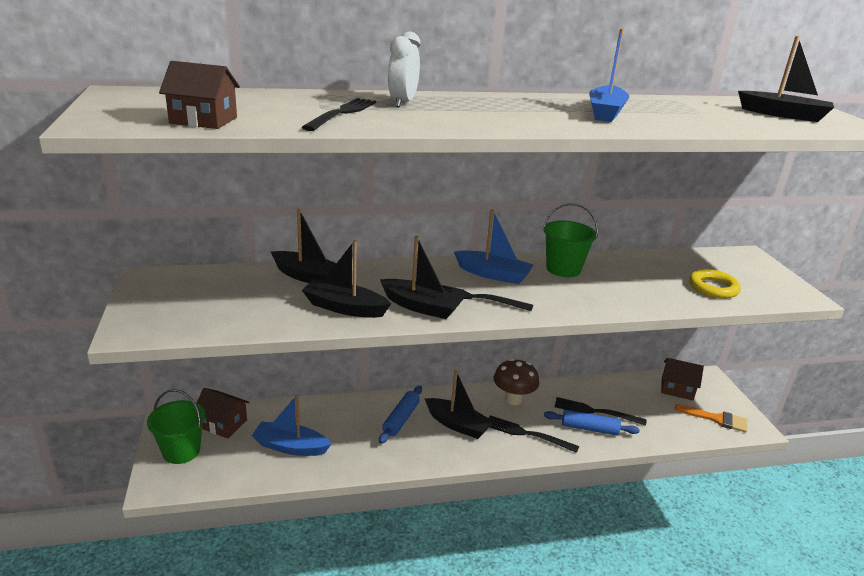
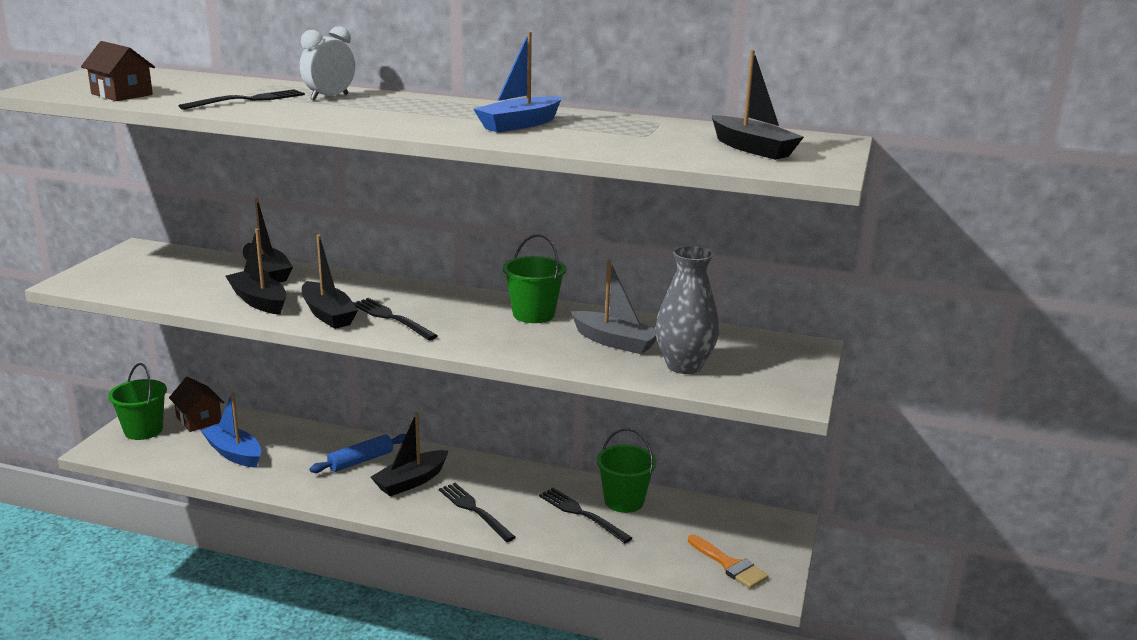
camera: 30 degrees right, 5 degrees down
black boat [425,370,494,439] -> black boat turned 75 degrees clockwise [371,412,449,496]
blue boat [454,209,533,284] -> none
brown mushroom [493,359,539,405] -> none
blue rolling pin [544,410,639,435] -> none
brown house [661,358,704,400] -> none
yellow ring [689,269,741,299] -> grey vase [655,246,719,374]
none -> grey boat [571,260,657,354]
none -> green bucket [596,428,657,513]

